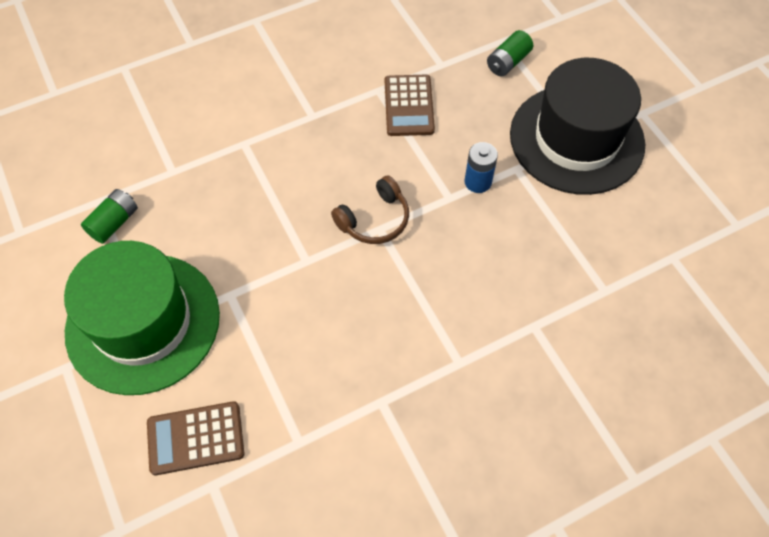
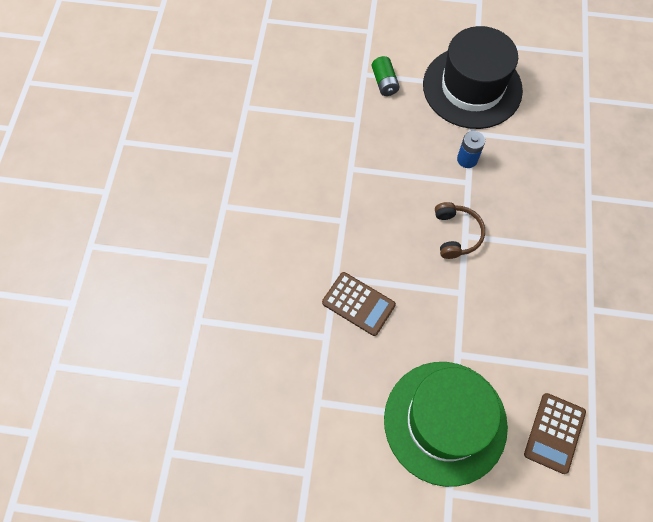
camera: 55 degrees left, 5 degrees up
green battery [81,189,138,244] -> none
brown calculator [385,75,435,136] -> brown calculator moved to [322,272,396,336]

